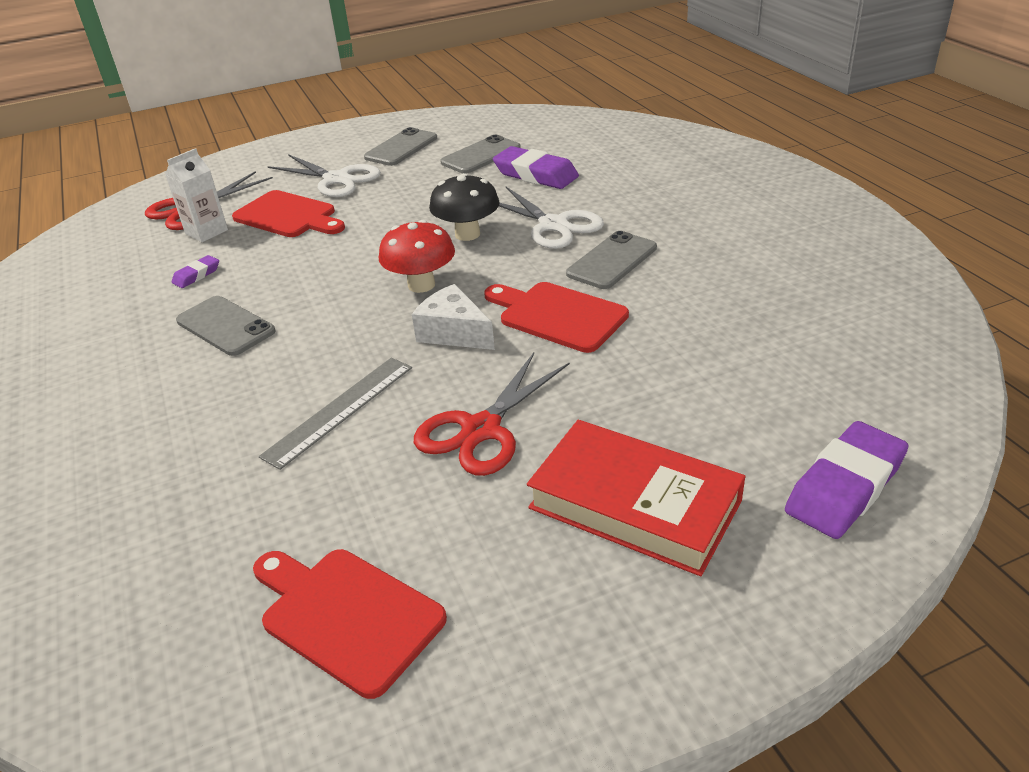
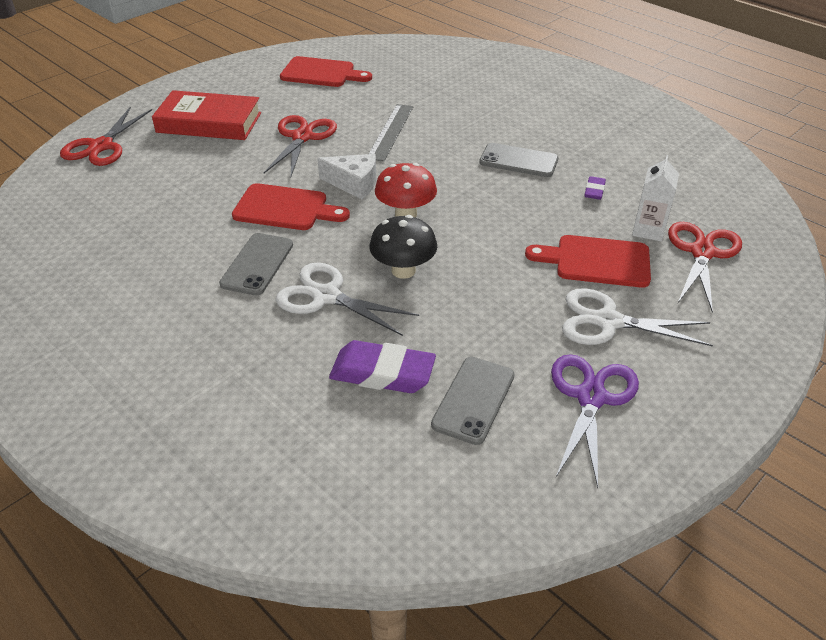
camera: 155 degrees right, 5 degrees up
grey phone [364,127,437,166] -> purple scissors [551,354,639,488]
purple eraser [785,421,908,539] -> red scissors [60,107,152,166]

